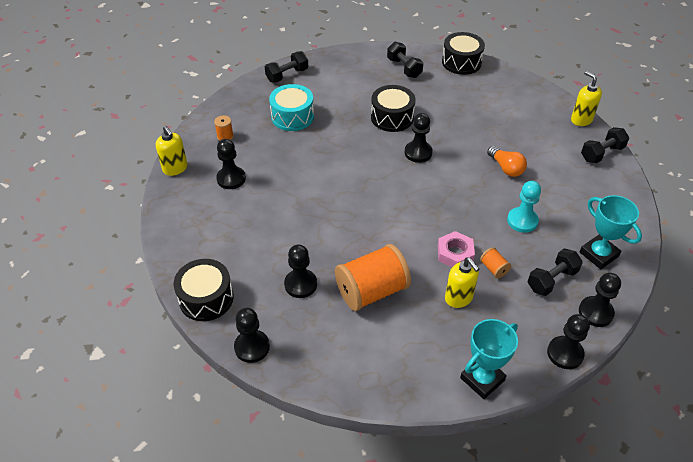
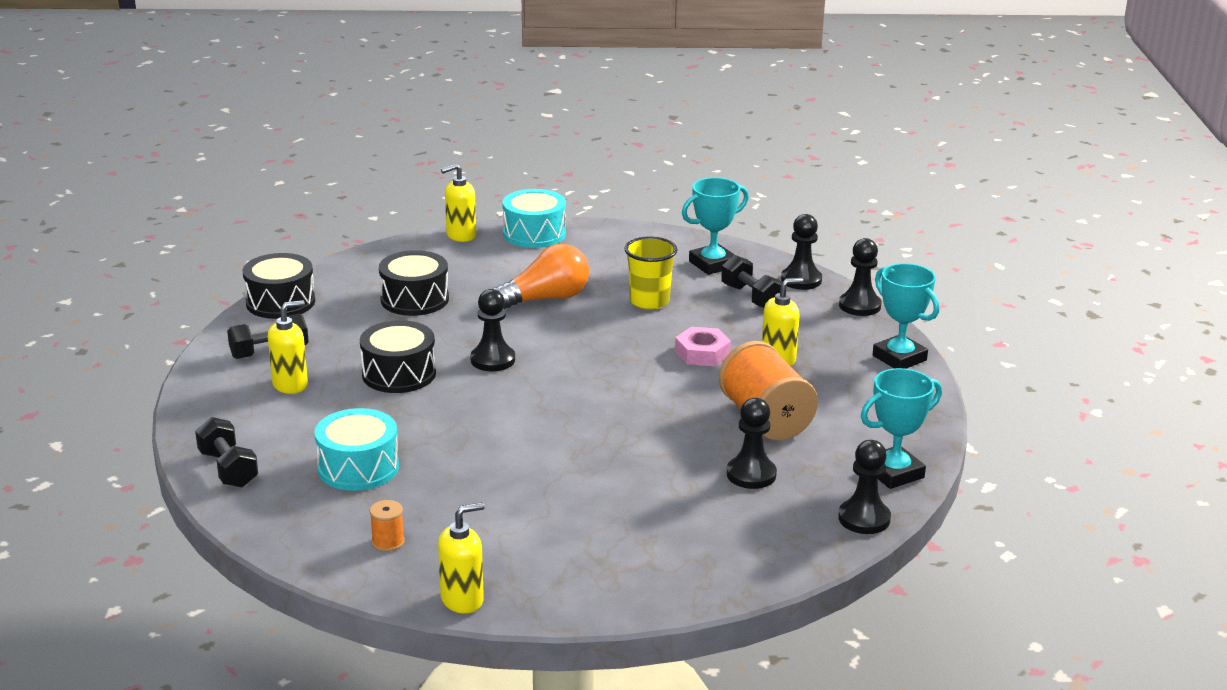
camera: 85 degrees left, 20 degrees down
black drum [174,259,234,321] -> black drum moved to [379,250,449,316]
black pawn [216,139,246,189] -> none
orange spool [480,247,511,278] -> none
orange light bulb [487,146,527,177] -> orange light bulb [492,244,589,309], size x1.51
turquoise pawn [507,181,541,233] -> yellow cup [624,236,678,310]
black dumbbell [581,127,629,163] -> turquoise drum [502,189,566,248]
none -> yellow soap dispenser [268,300,308,394]
none -> turquoise trophy [861,368,942,489]

